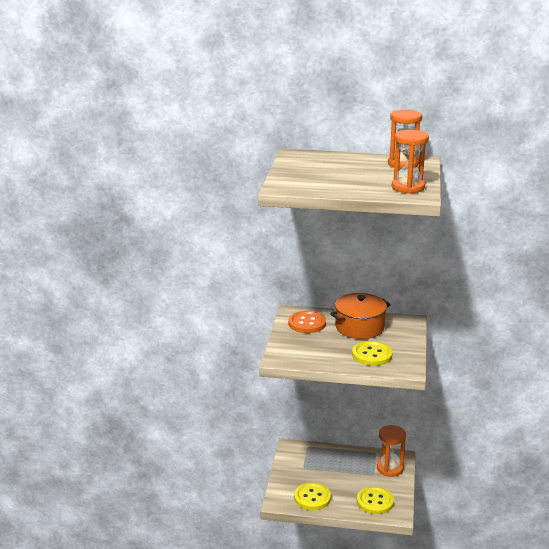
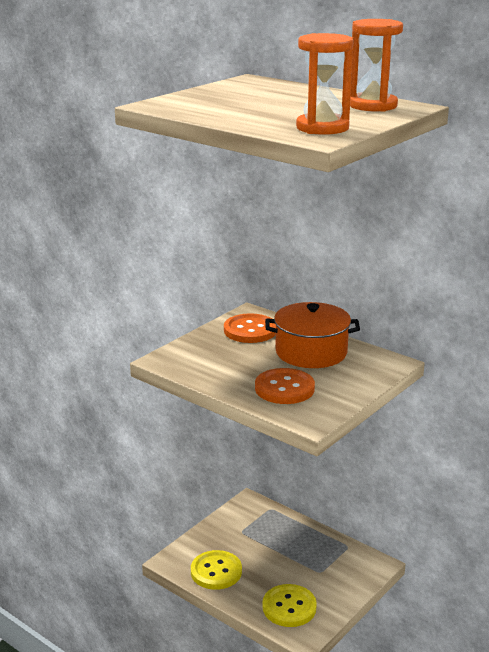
camera: 30 degrees right, 0 degrees up
yellow button [352,341,392,366] -> orange button [255,368,315,404]
orange hourglass [377,425,406,477] -> none

